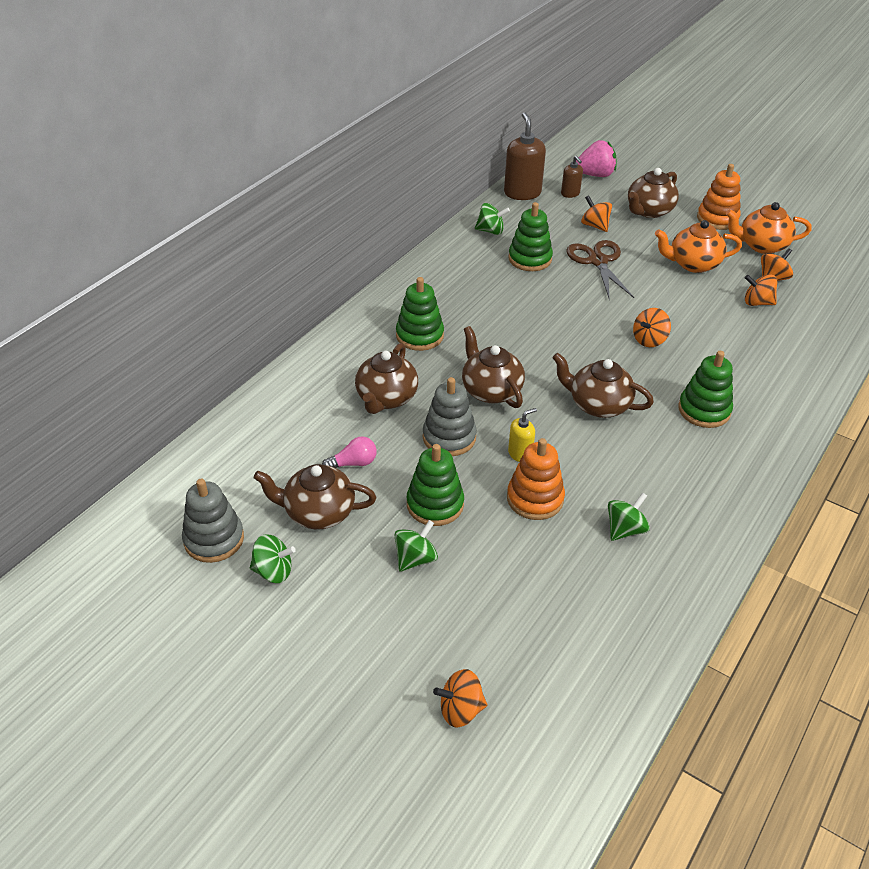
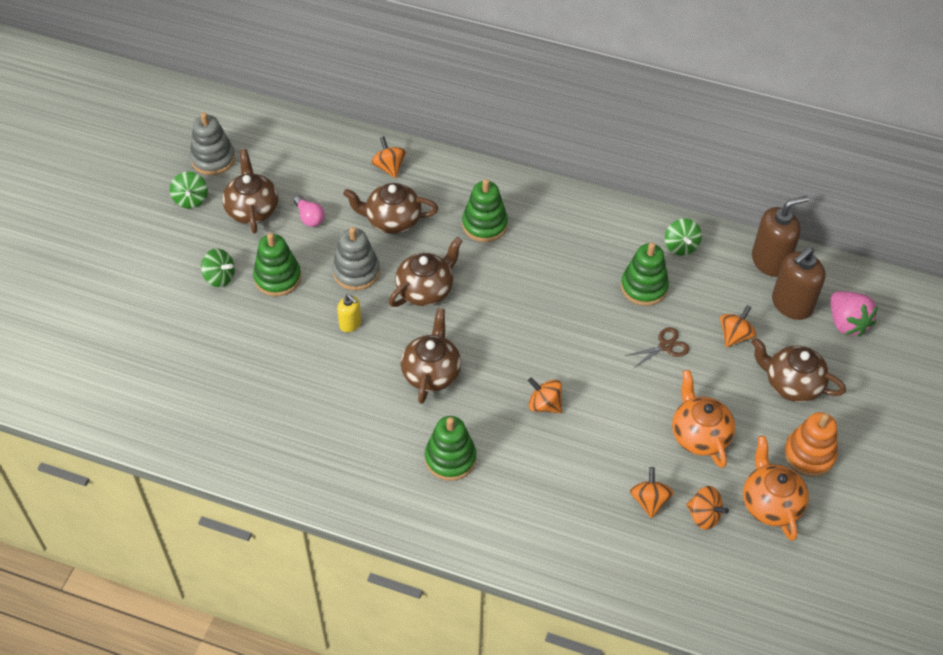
camera: 75 degrees right, 10 degrees up
orange spinning top [433,669,487,728] -> orange spinning top moved to [371,136,406,178]
orange stacking toy [507,438,565,520] -> none
brown soap dispenser [561,156,583,198] -> brown soap dispenser [772,247,826,320], size x1.87
brown scissors [566,240,634,298] -> brown scissors [624,327,689,369], size x0.59
green spinning top [608,492,650,541] -> none

